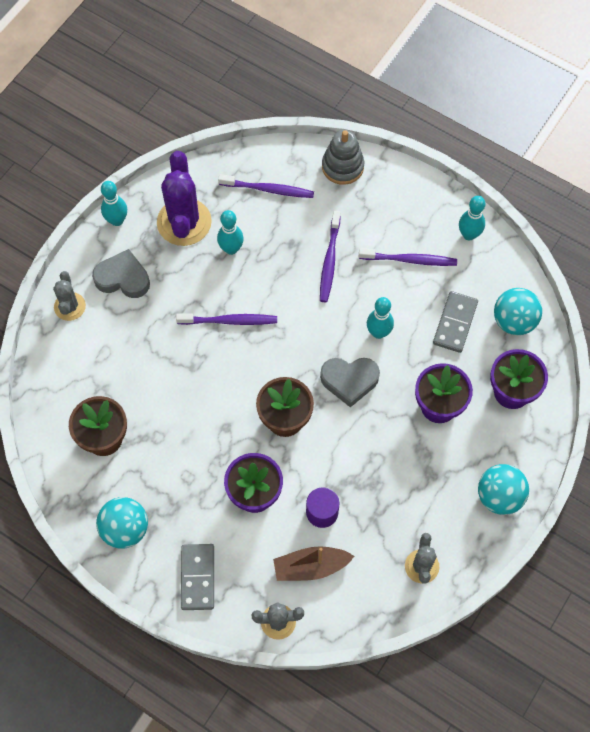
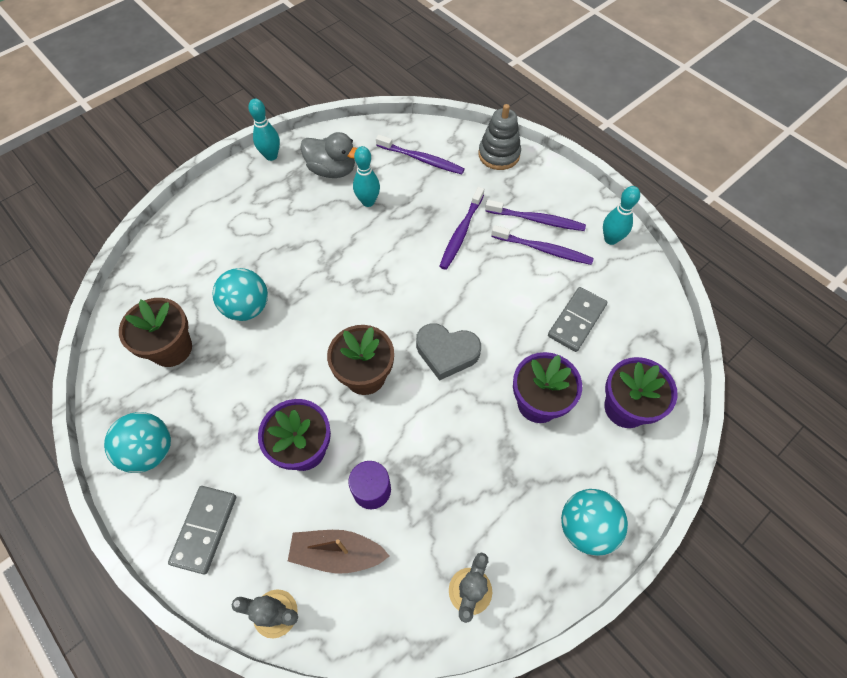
camera: 15 degrees right, 5 degrees down
grey cactus [53,271,86,321] -> none
grey heart [92,249,150,298] -> none
purple cactus [157,151,212,246] -> grey duck [300,132,357,178]
purple toothbrush [176,313,277,325] -> purple toothbrush moved to [485,200,586,231]
turquoise bowling pin [367,297,394,339] -> none
turquoise ball [494,288,542,335] -> turquoise ball moved to [212,268,268,321]

